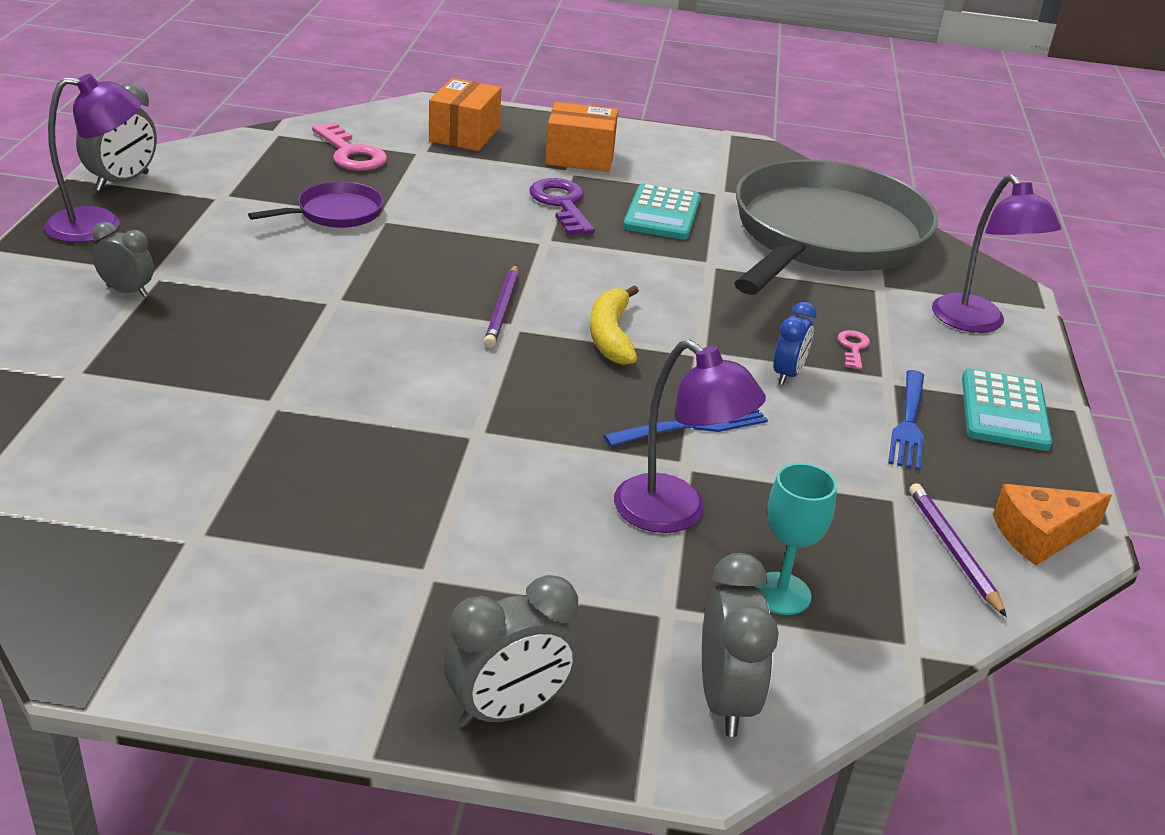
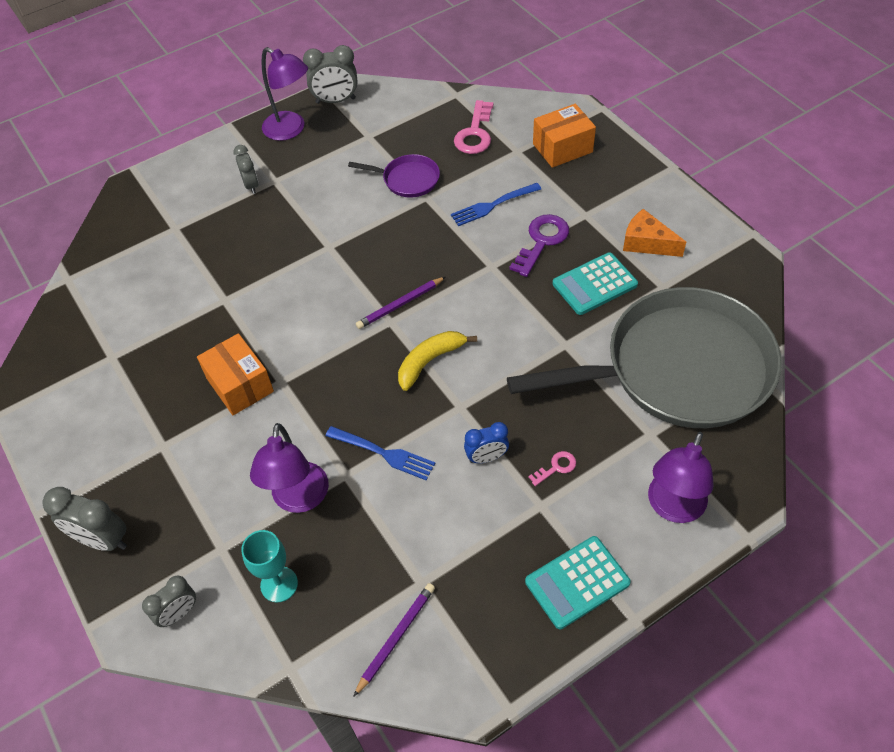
camera: 55 degrees right, 20 degrees up
orange box [545,102,618,172] -> orange box moved to [197,333,274,415]
grey clock [702,553,779,737] -> grey clock [142,576,196,627], size x0.65
blue fork [888,370,924,470] -> blue fork moved to [451,183,541,226]
orange cheese [993,484,1112,566] -> orange cheese moved to [623,209,686,257]

